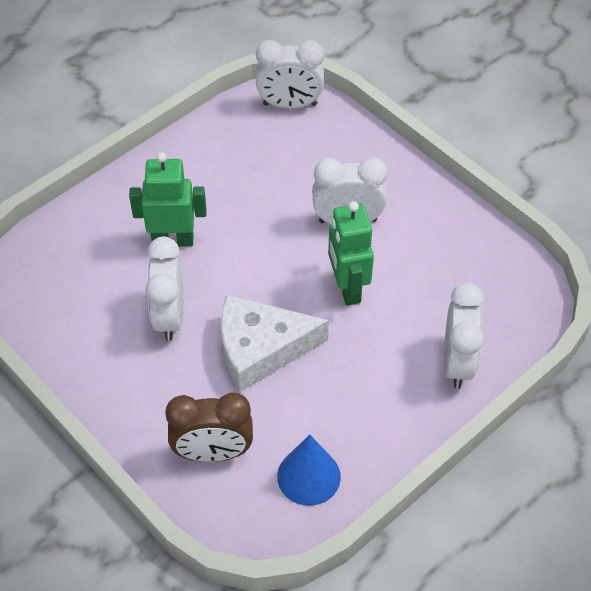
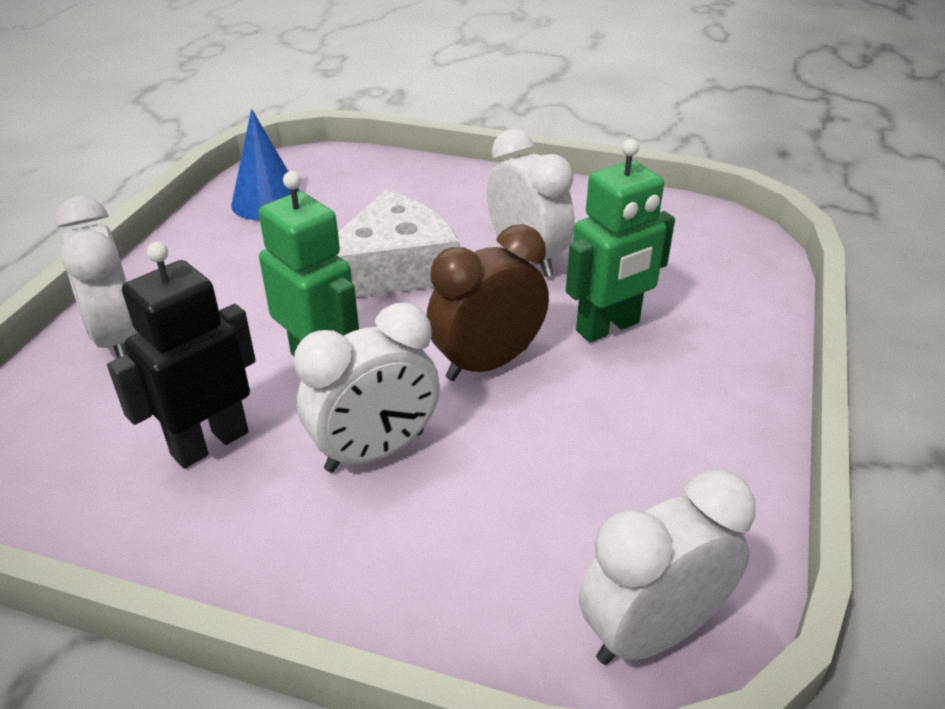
camera: 150 degrees right, 15 degrees down
brown clock [165,393,253,462] -> brown clock moved to [427,224,549,381]
none -> black robot [107,242,256,469]

